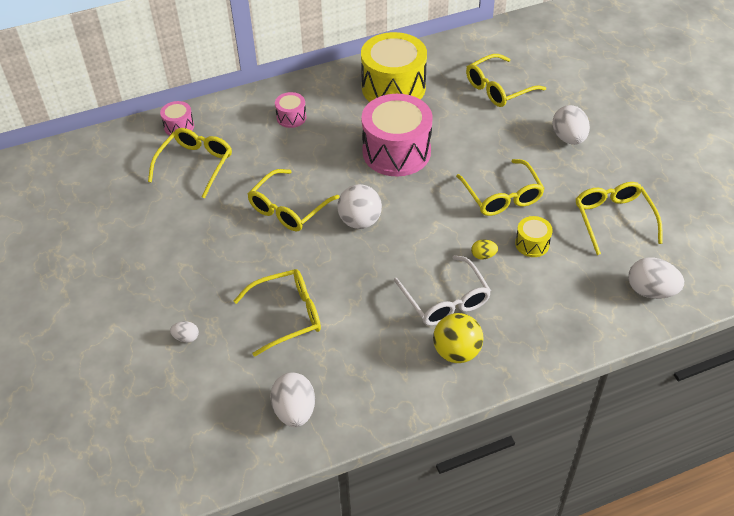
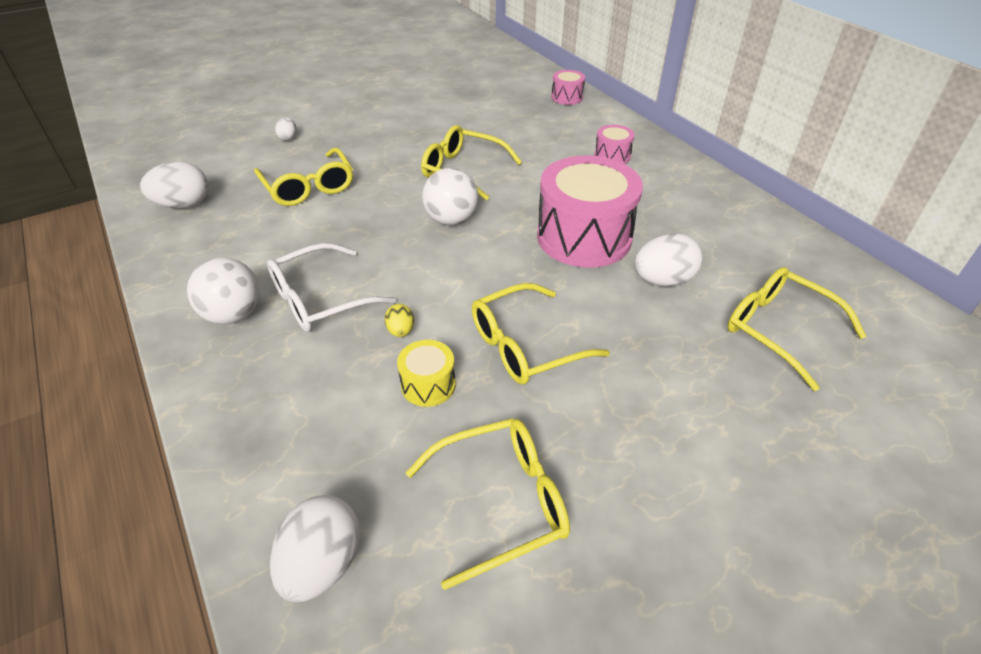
camera: 80 degrees right, 5 degrees down
yellow glasses [148,128,232,199] -> none
yellow drum [361,32,427,102] -> none
yellow ball [433,313,483,363] -> white ball [187,257,260,324]
white egg [552,105,590,145] -> white egg moved to [634,233,703,287]

